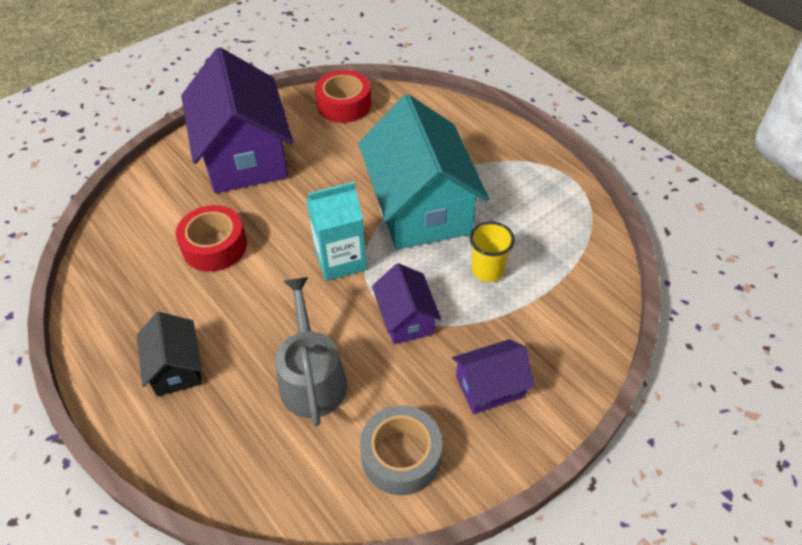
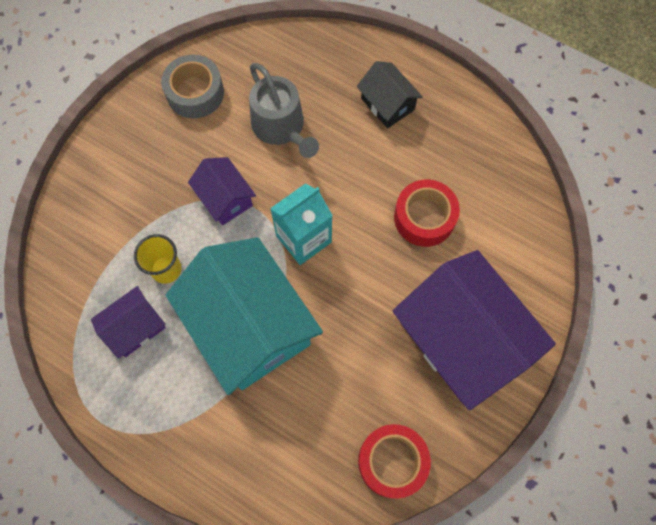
camera: 160 degrees right, 20 degrees up
purple house [452,339,535,414] -> purple house moved to [91,286,166,359]

